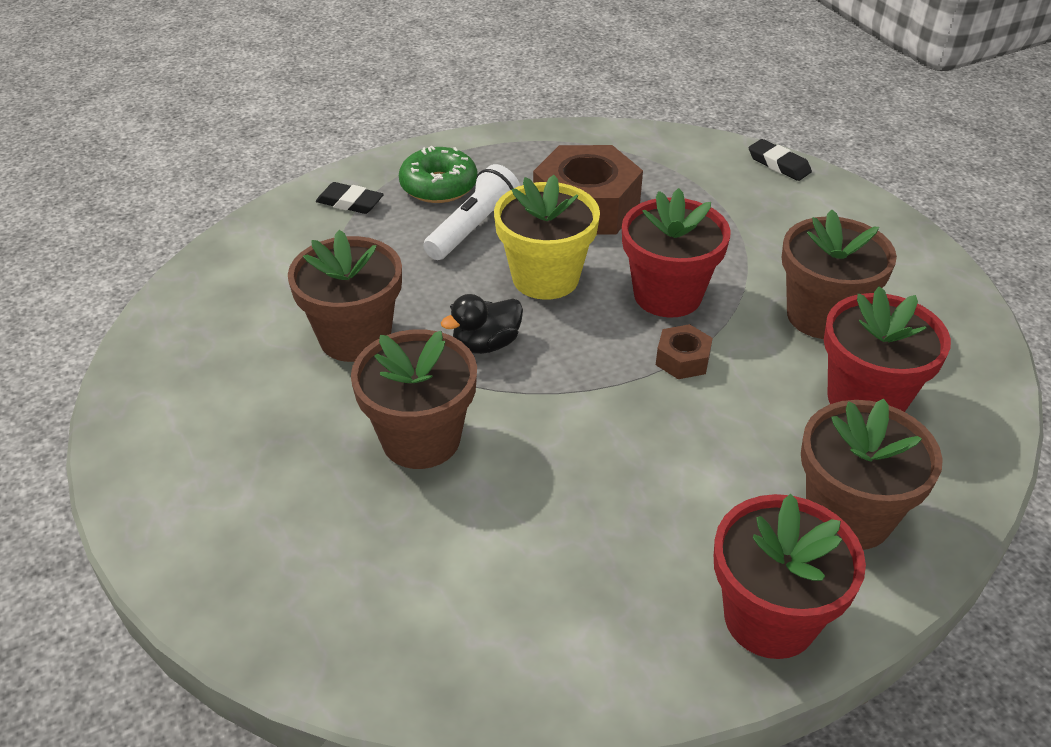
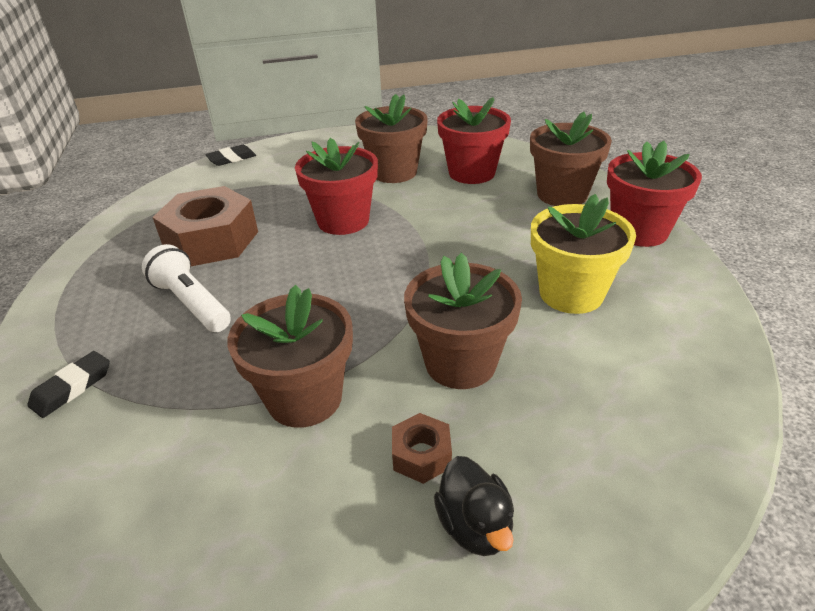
camera: 75 degrees left, 5 degrees down
green donut [399,146,477,203] -> none
black duck [441,294,523,354] -> black duck moved to [434,456,514,556]
yellow flower pot [494,175,600,300] -> yellow flower pot moved to [531,194,636,314]
brown nut [656,324,713,379] -> brown nut moved to [392,413,452,484]

